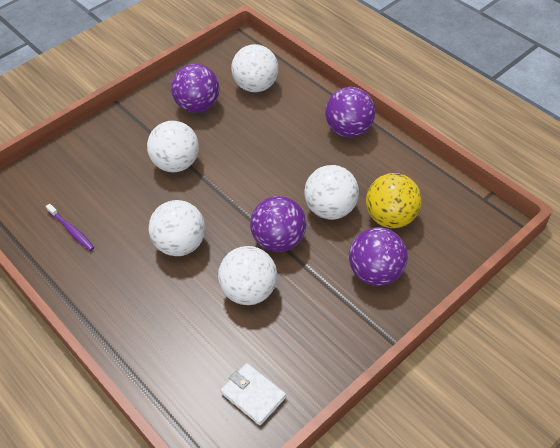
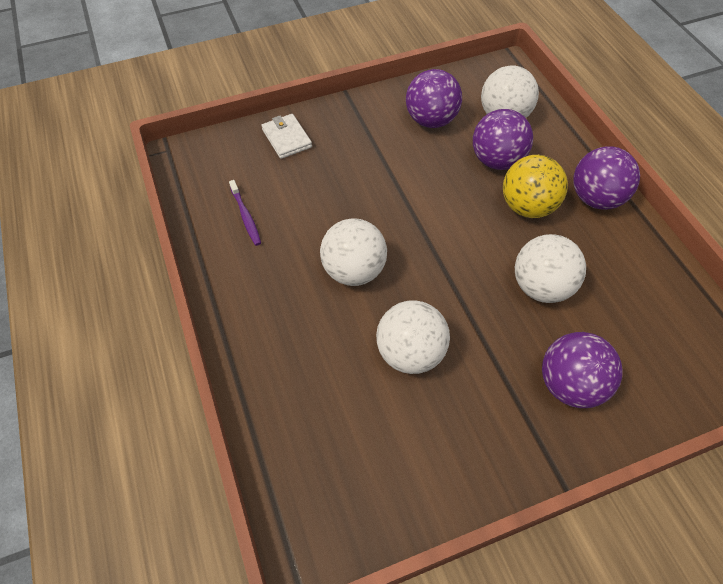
camera: 20 degrees right, 5 degrees up
white ball [147,121,199,172] -> none
white wallet [220,363,286,425] -> white wallet moved to [261,114,312,159]
purple ball [250,196,306,252] -> purple ball moved to [473,109,533,170]
yellow ball [366,173,422,228] -> yellow ball moved to [503,155,568,218]

